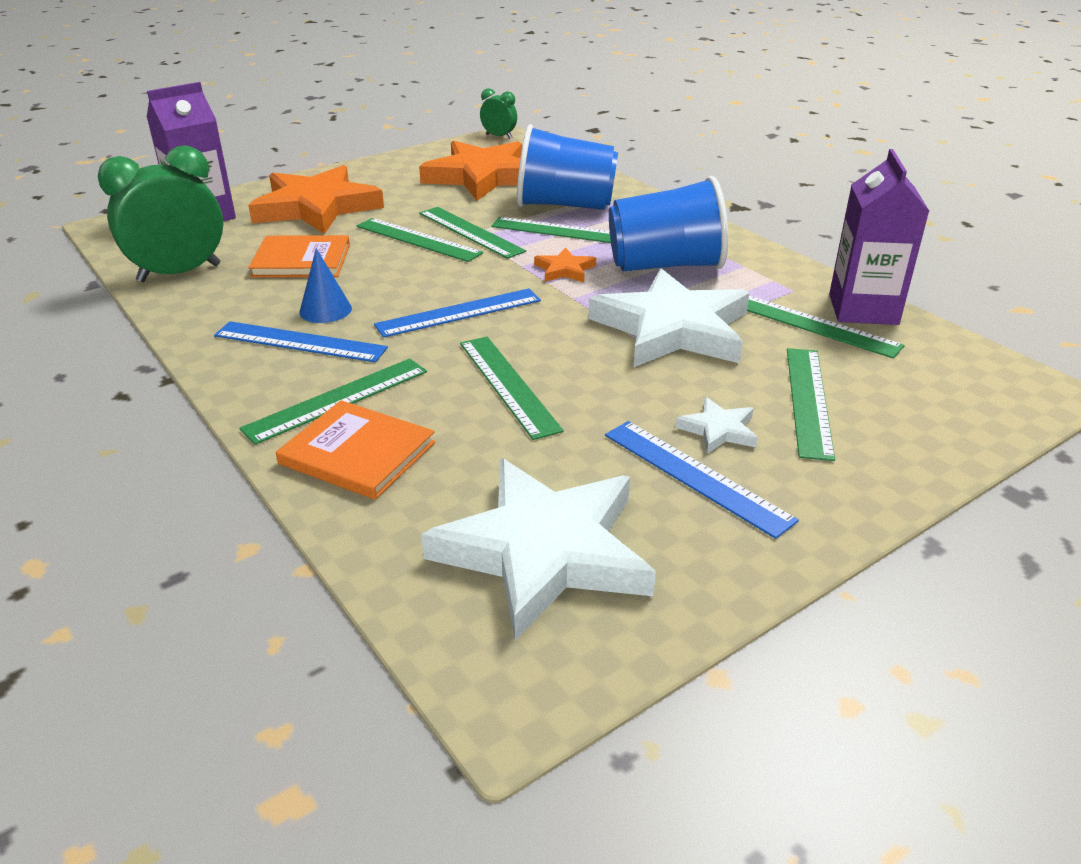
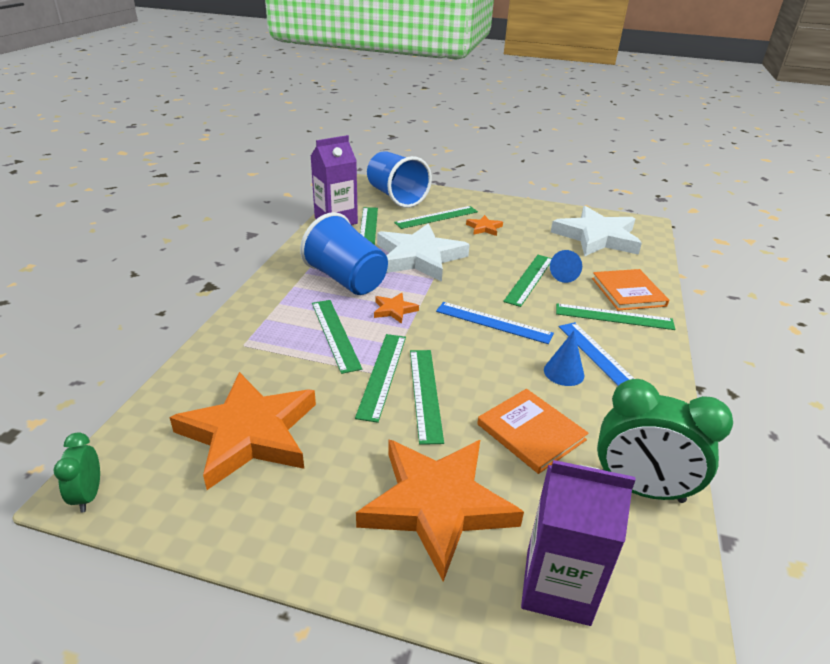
camera: 130 degrees left, 0 degrees up
blue cup [517,124,618,210] -> blue cup moved to [367,151,432,208]
blue ruler [605,421,799,539] -> none
white star [675,397,758,454] -> orange star [466,215,503,236]
none -> blue cone [550,250,582,283]

